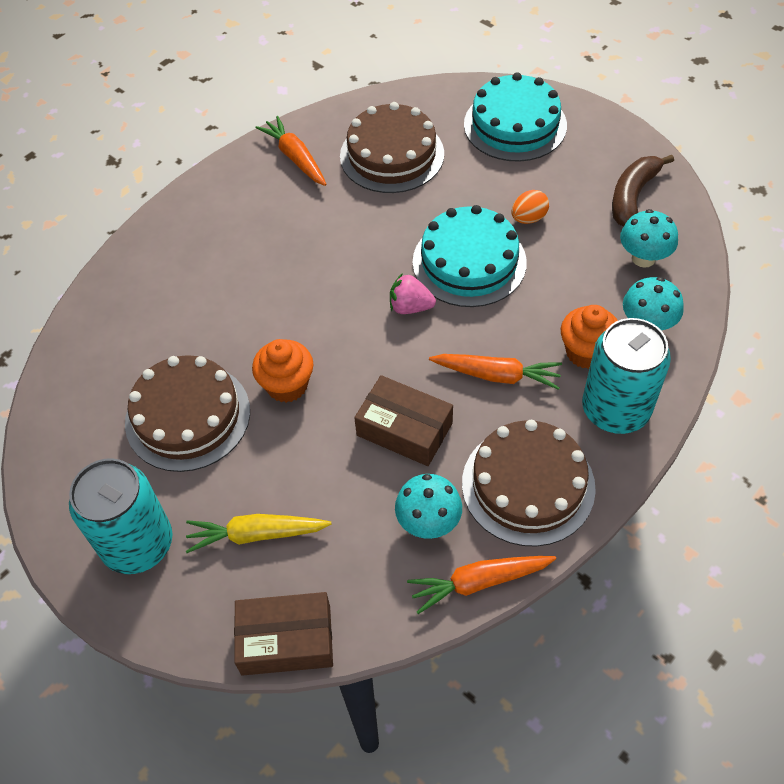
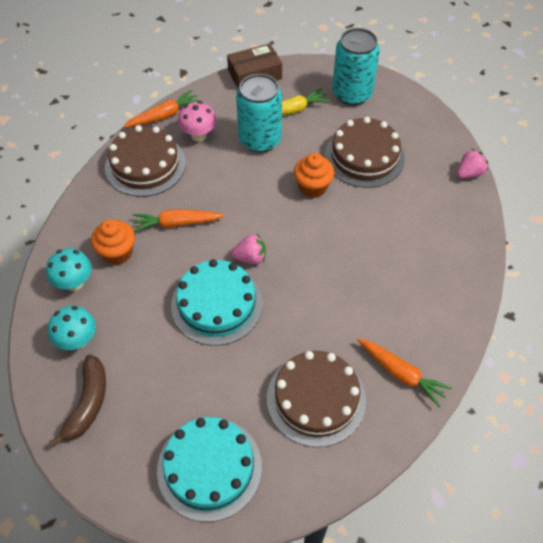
camera: 160 degrees right, 0 degrees up
brown box [354,375,453,466] -> none
turquoise mushroom [395,474,462,539] -> pink mushroom [178,101,216,141]
orange egg [512,190,549,224] -> none
turquoise can [582,318,671,434] -> turquoise can moved to [236,74,282,153]
none -> pink strawberry [457,149,488,179]

